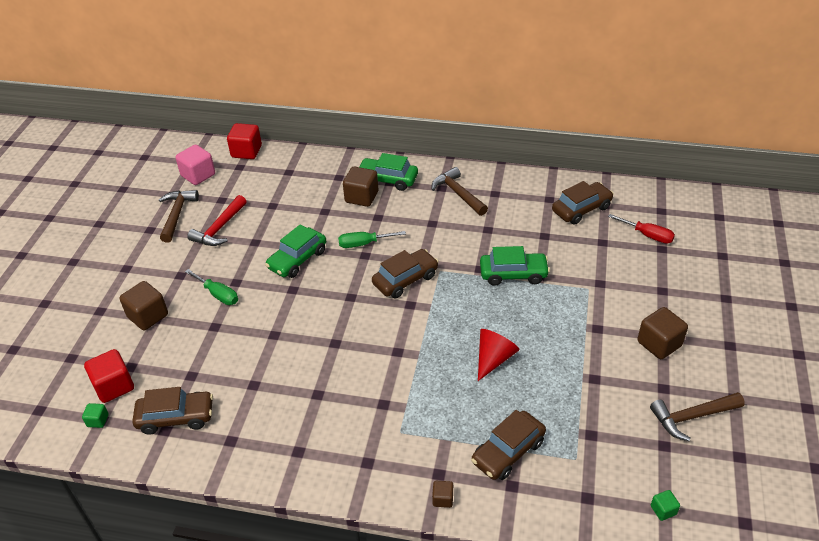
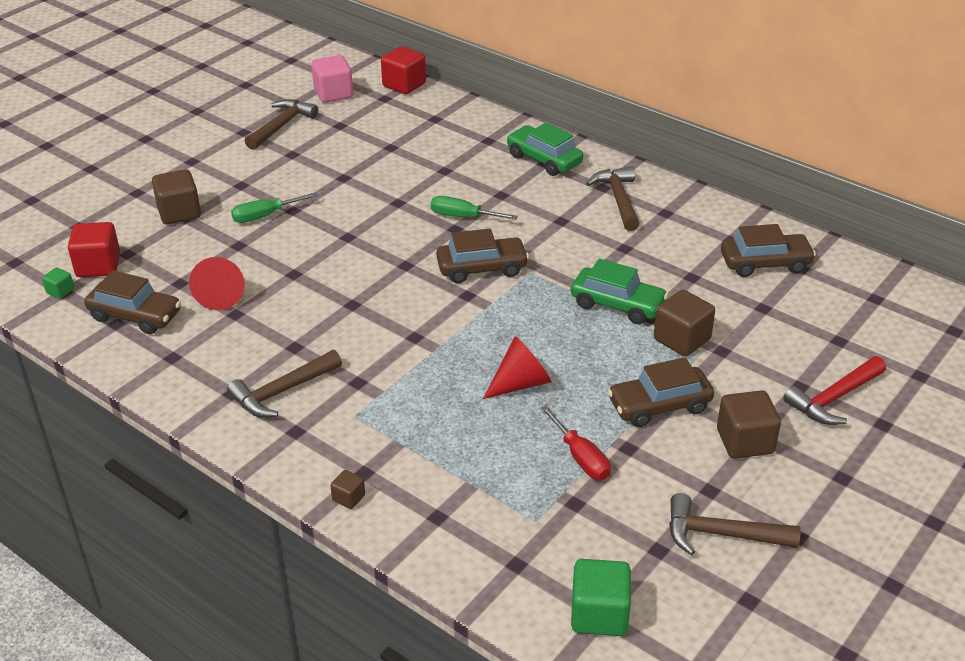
camera: 25 degrees right, 5 degrees down
green screwdriver [185,269,238,305] -> green screwdriver turned 90 degrees clockwise [231,192,318,223]
red hammer [187,195,247,246] -> red hammer moved to [783,356,886,425]
green car [265,224,326,278] -> none
brown cube [343,167,378,207] -> brown cube moved to [654,290,715,356]
brown car [471,410,546,480] -> brown car moved to [608,357,714,427]
red screwdriver [608,214,675,244] -> red screwdriver moved to [541,405,611,480]
green cube [651,490,680,521] -> green cube [571,559,631,636], size x1.98
none -> red cone [189,257,245,310]
none -> brown hammer [227,350,342,418]

